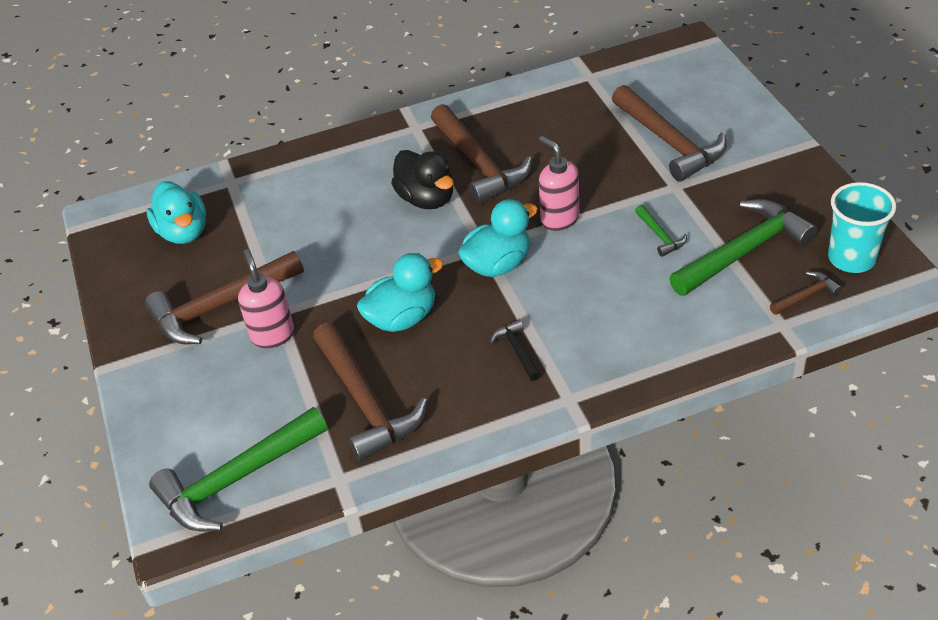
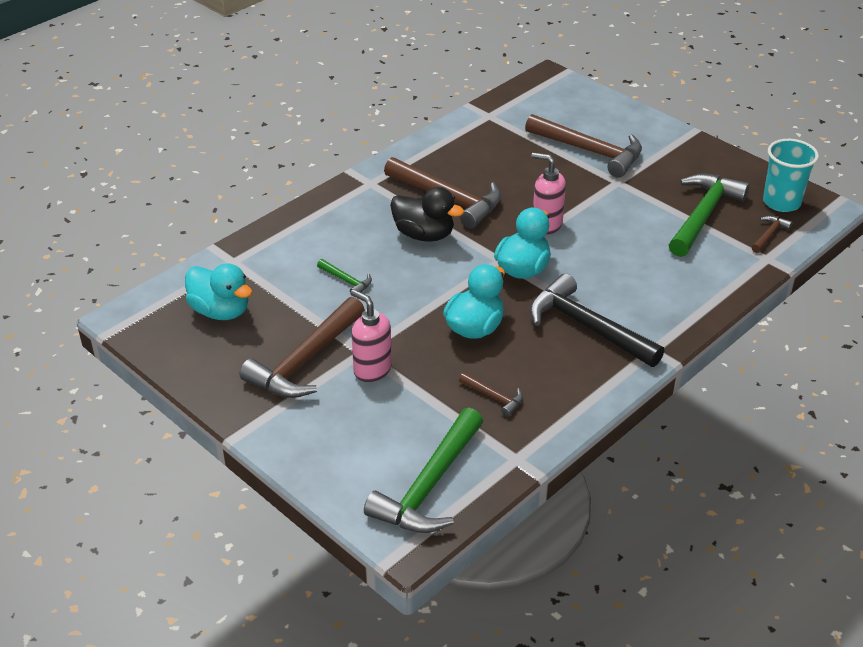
camera: 30 degrees left, 5 degrees down
brown hammer [313,322,427,462] -> brown hammer [459,372,523,417], size x0.45
black hammer [490,320,541,381] -> black hammer [530,273,664,367], size x2.22
green hammer [635,205,687,257] -> green hammer moved to [317,259,372,297]

